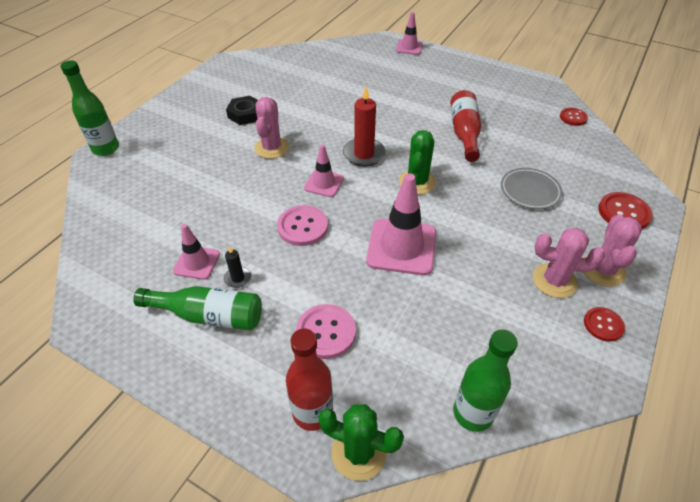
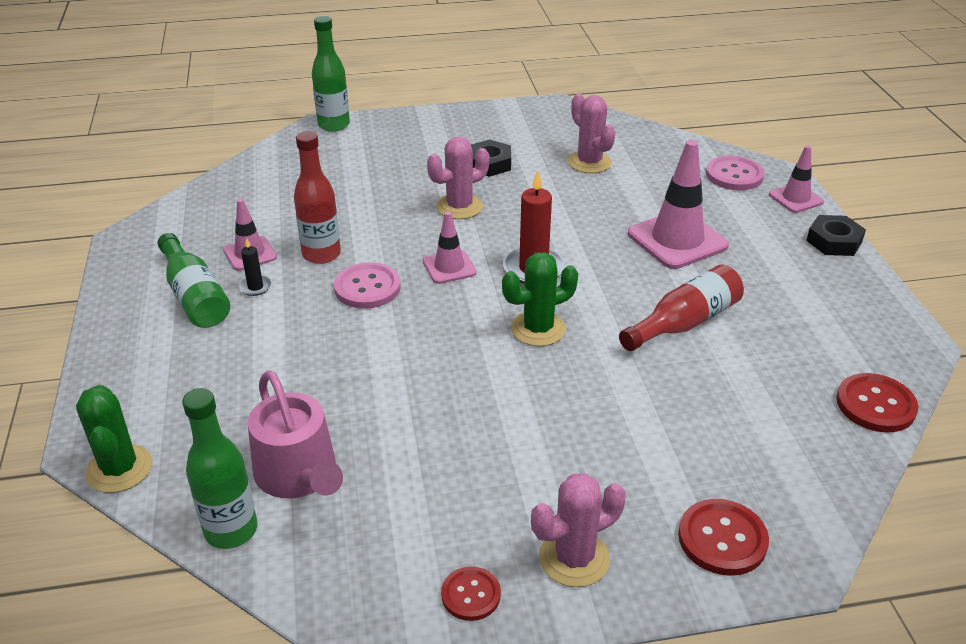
camera: 50 degrees right, 10 degrees down
red bottle [286,329,333,431] -> red bottle moved to [294,131,341,264]
pink button [296,304,356,359] -> pink button moved to [706,156,764,190]
pink traffic cone [366,174,436,275] -> pink traffic cone moved to [628,140,729,269]
grey plate [501,168,563,209] -> none
pink cactus [533,228,605,298] -> pink cactus moved to [568,94,615,174]
red button [560,108,588,126] -> red button [836,373,918,433], size x1.56
none -> pink watering can [248,370,343,498]
none -> black nut [806,215,866,256]

